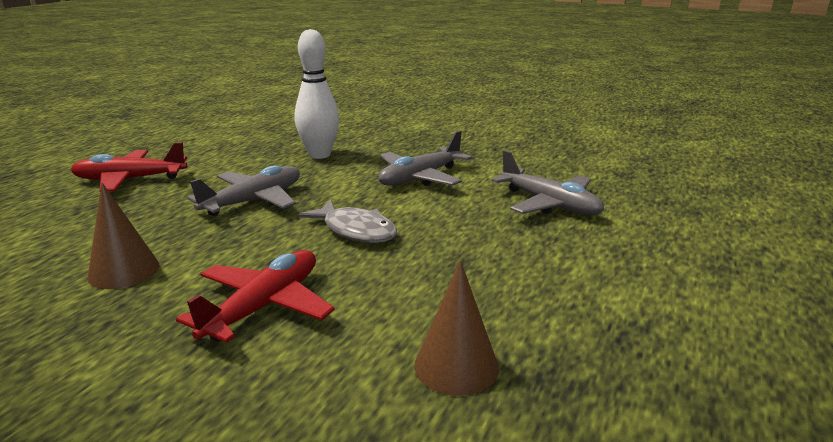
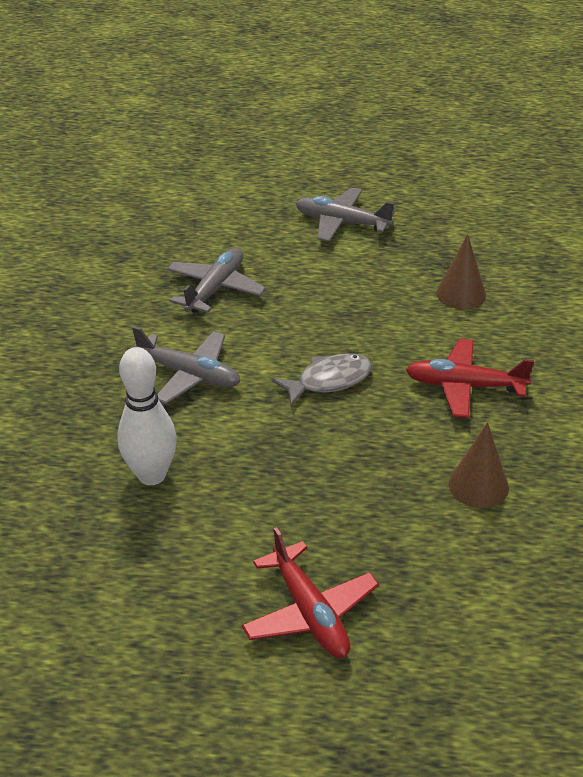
camera: 110 degrees left, 15 degrees up
grey plane [187,165,300,216] -> grey plane moved to [295,188,395,242]
grey fish [298,200,397,243] -> grey fish turned 45 degrees clockwise [272,354,372,406]

